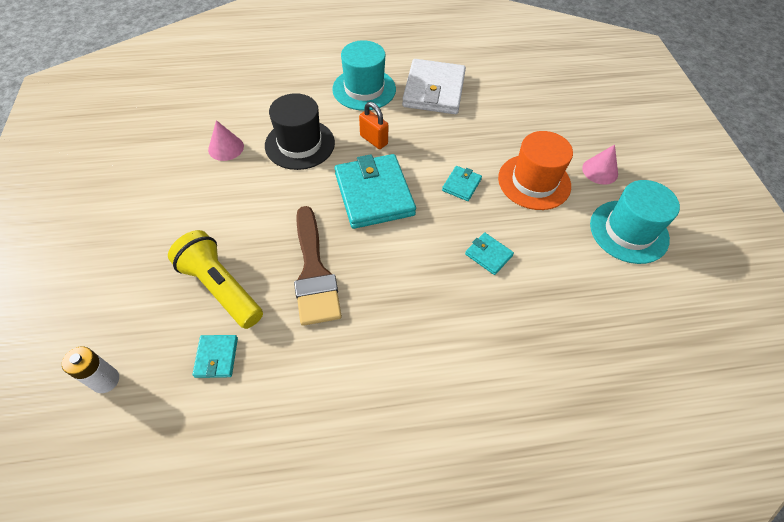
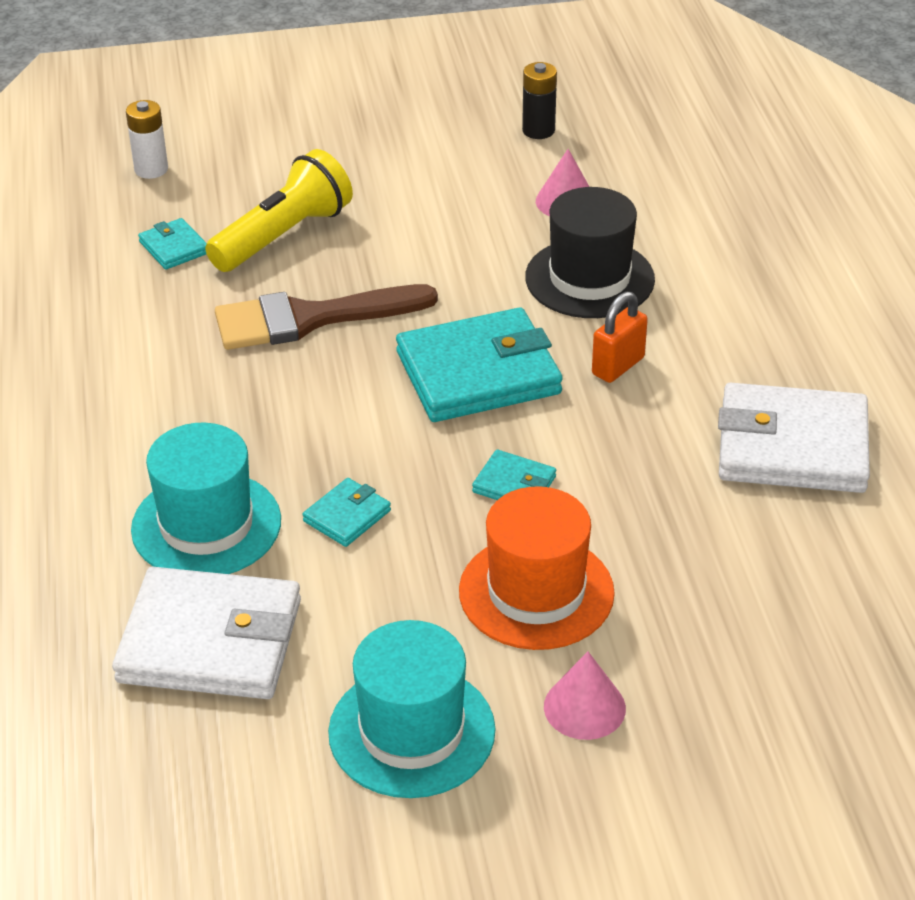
camera: 90 degrees right, 15 degrees down
turquoise wallet [192,335,238,378] -> turquoise wallet turned 60 degrees clockwise [138,218,207,270]
turquoise hat [332,40,396,111] -> turquoise hat moved to [131,423,281,574]
none -> white wallet [112,567,301,699]
none -> black battery [522,62,557,139]

